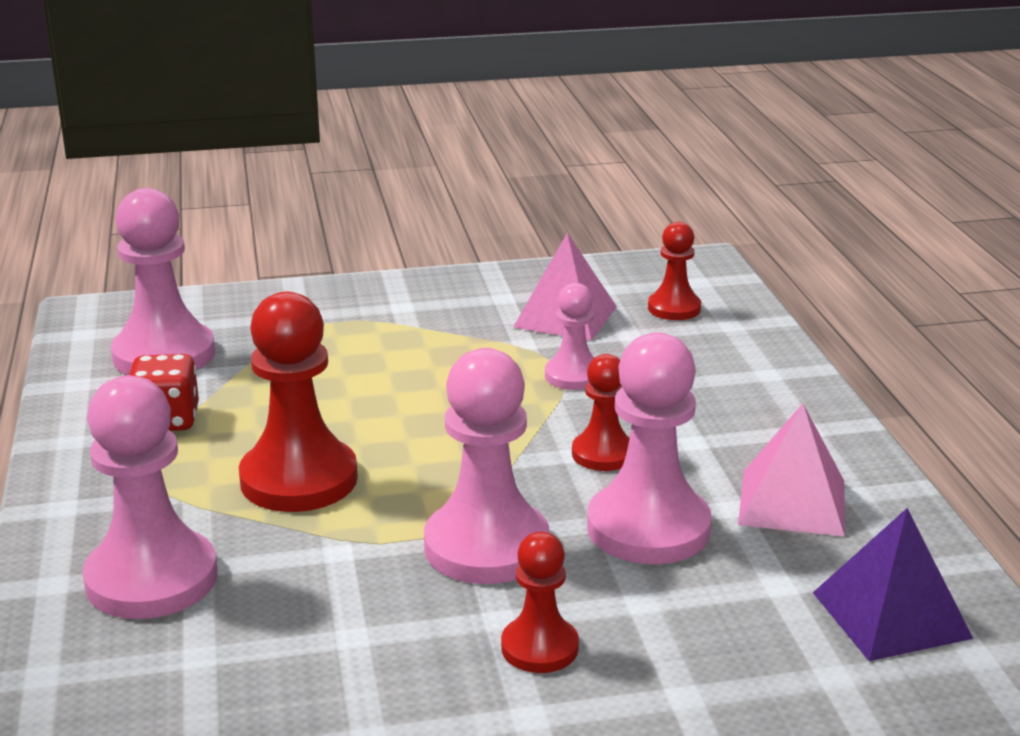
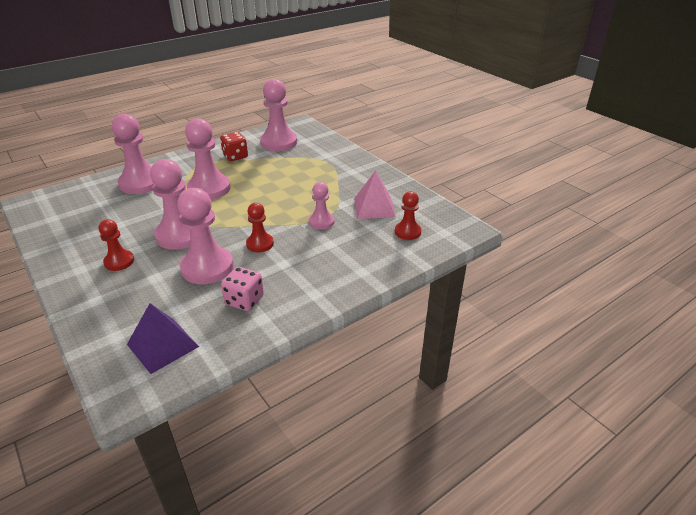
camera: 65 degrees right, 10 degrees up
red pawn [239,291,358,512] -> pink pawn [185,118,231,200]
pink pyramid [738,403,845,536] -> pink dice [221,267,264,311]

